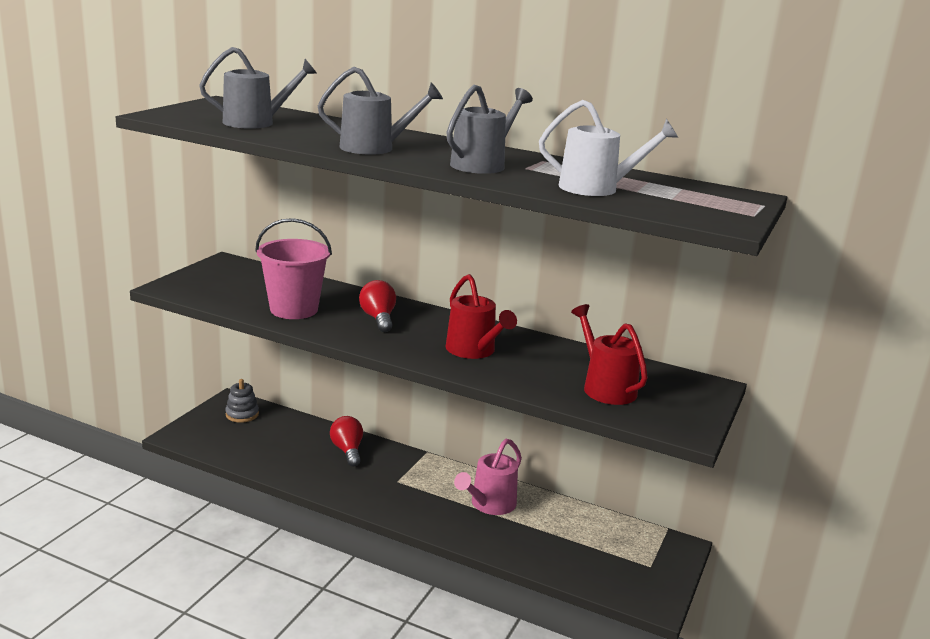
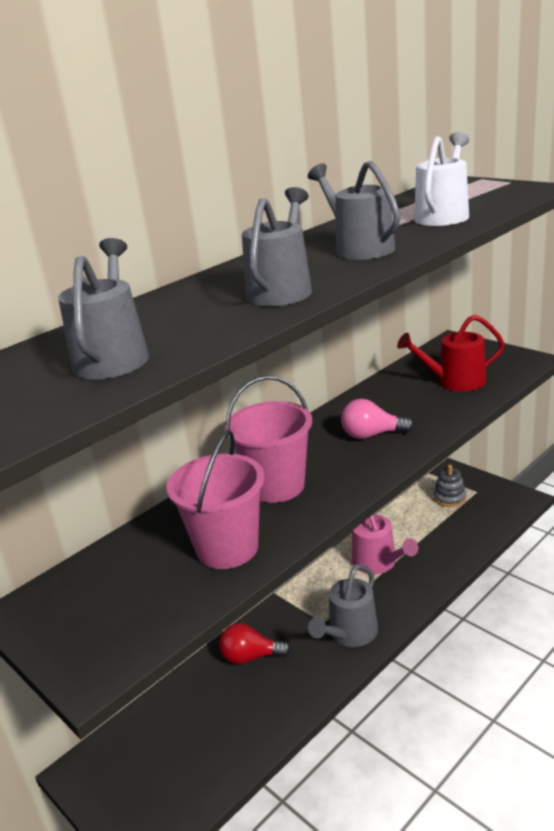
camera: 65 degrees left, 5 degrees up
grey stacking toy [225,379,259,423] -> grey stacking toy moved to [434,465,466,507]
red light bulb [359,280,396,332] -> pink bucket [225,376,312,503]
red watering can [445,274,517,359] -> pink light bulb [341,399,414,439]
none -> grey watering can [308,564,378,647]

